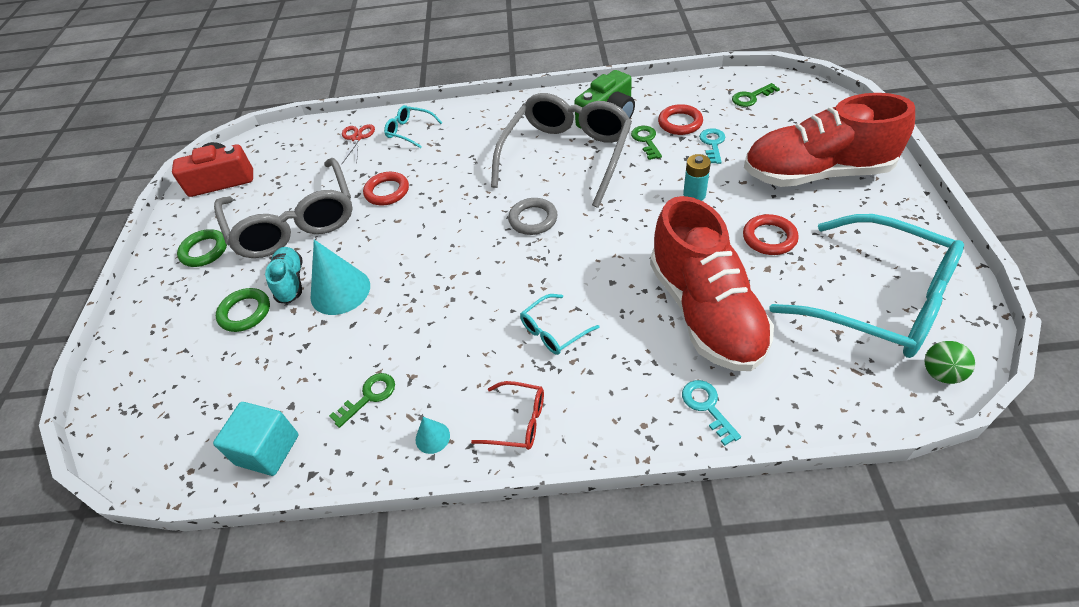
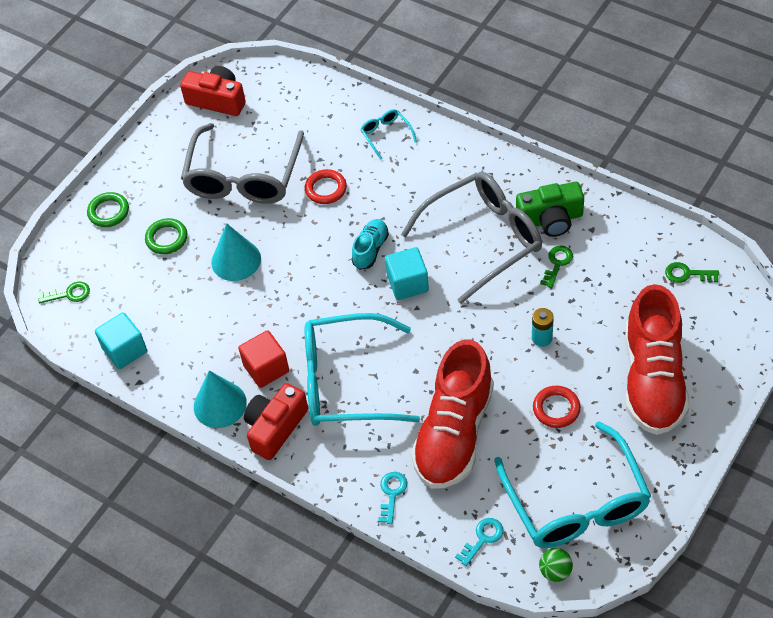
camera: 35 degrees right, 5 degrees up
green ring [177,229,227,267] -> green ring moved to [87,192,129,227]
turquoise shoe [265,247,302,304] -> turquoise shoe moved to [352,219,389,270]
green key [329,373,395,428] -> green key moved to [38,282,90,303]
red scissors [342,124,375,164] -> none
turquoise cone [415,417,450,454] -> turquoise cone [194,370,247,428], size x2.09
red glasses [471,381,544,450] -> red camera [244,383,308,460]
grey ring [508,198,558,235] -> turquoise cube [385,247,429,300]
turquoise glasses [520,294,600,355] -> turquoise glasses [305,313,420,426], size x2.37
red ring [658,104,703,135] -> none
turquoise key [699,128,725,164] -> turquoise key moved to [455,518,504,566]
red shoe [744,93,915,187] -> red shoe turned 120 degrees counterclockwise [625,284,689,435]
none -> red cube [238,330,289,388]

